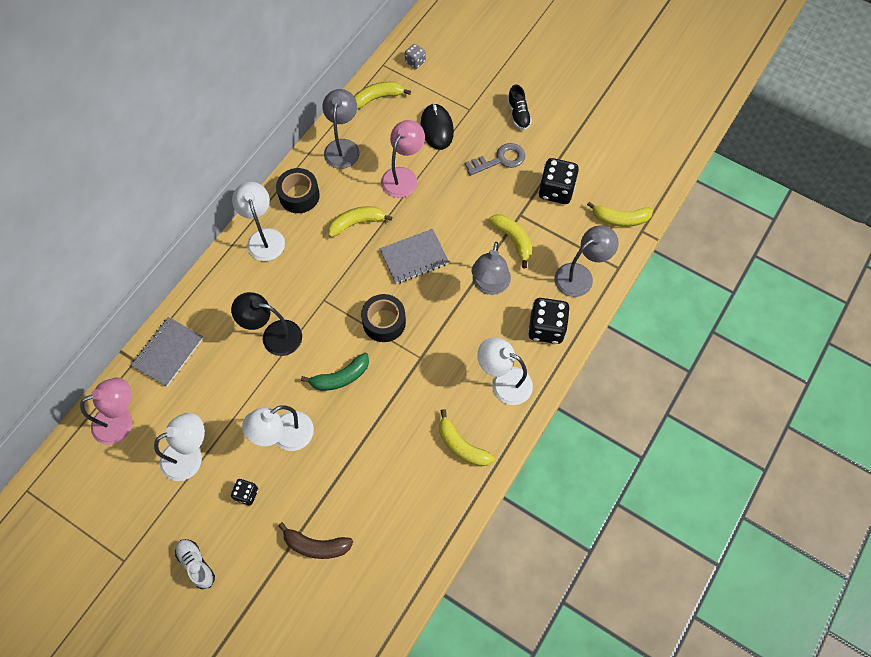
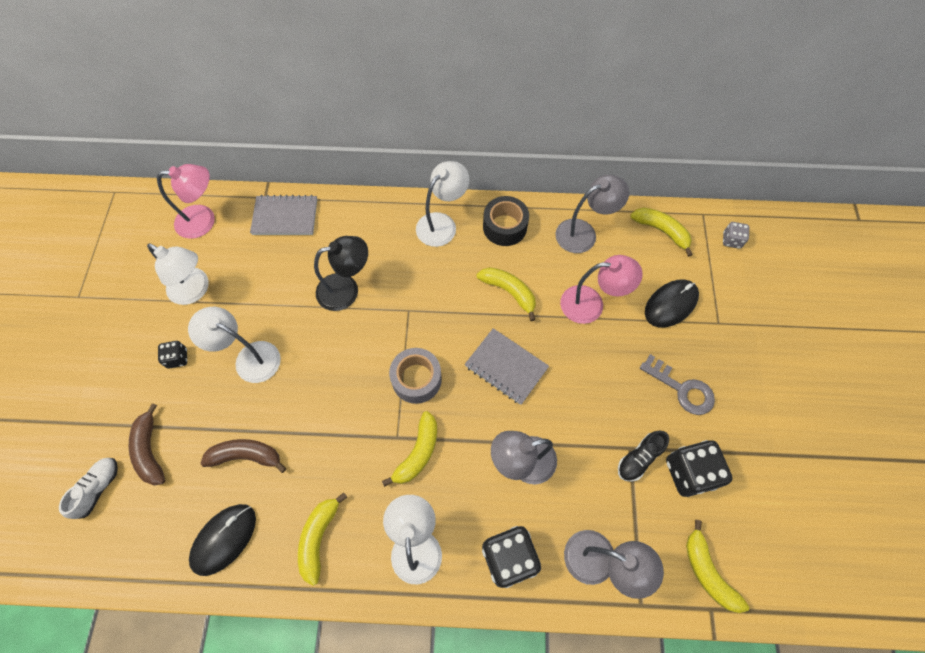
camera: 60 degrees right, 0 degrees up
pink lamp [80,378,133,445] -> pink lamp turned 45 degrees counterclockwise [157,164,215,239]
white shoe [175,539,215,589] -> white shoe moved to [59,458,118,519]
black lamp [231,292,302,356] -> black lamp turned 90 degrees clockwise [314,236,368,311]
green banana [301,353,369,391] -> none
black tape [361,294,406,342] -> grey tape [389,348,442,404]
yellow banana [489,214,532,269] -> yellow banana moved to [382,411,437,487]
black shoe [507,85,532,130] -> black shoe moved to [618,430,669,482]
none -> black mouse [189,504,256,576]
none -> brown banana [201,439,286,473]

